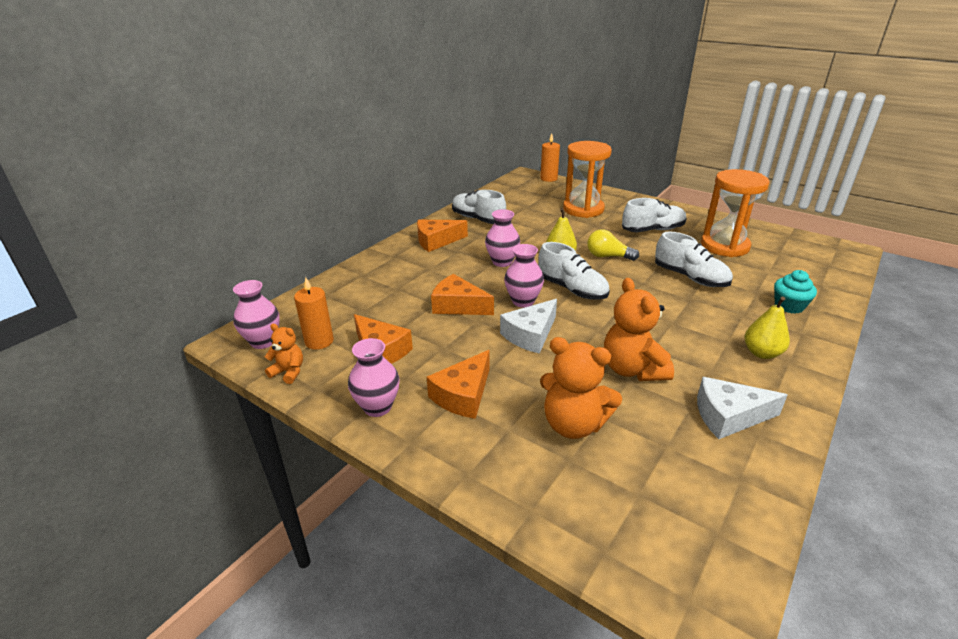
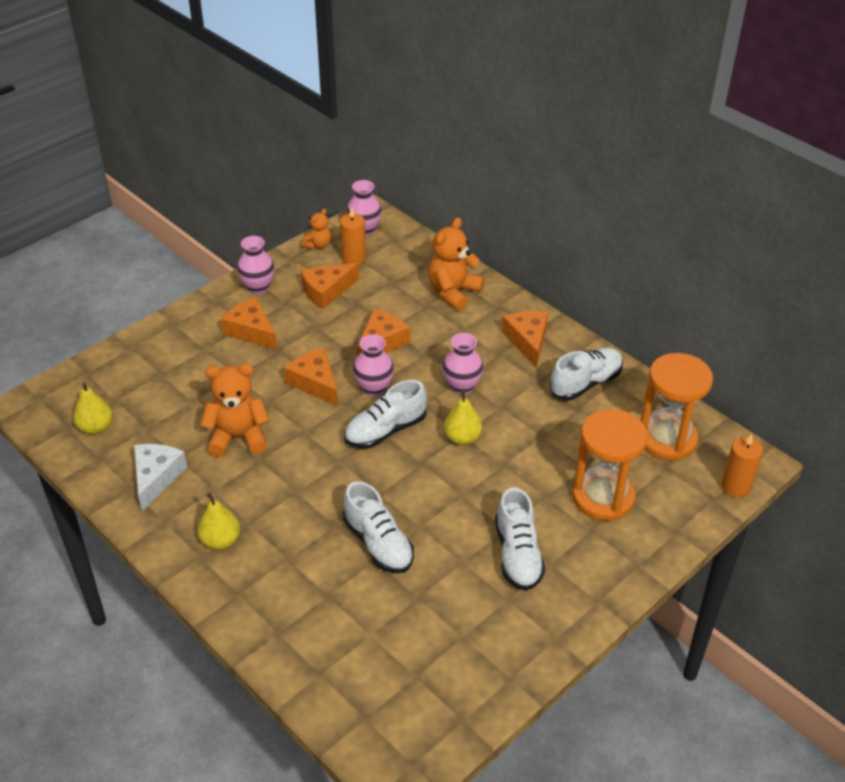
camera: 100 degrees right, 10 degrees up
white cheese [500,299,557,354] -> orange cheese [284,348,338,406]
orange teddy bear [540,337,622,439] -> orange teddy bear moved to [428,217,485,311]
yellow light bulb [587,229,639,261] -> none
white shoe [655,231,733,287] -> white shoe turned 90 degrees counterclockwise [343,481,414,573]
orange hourglass [701,169,770,257] -> orange hourglass moved to [641,353,713,461]
turquoise cupcake [774,270,817,314] -> none
none -> yellow pear [73,382,113,434]

